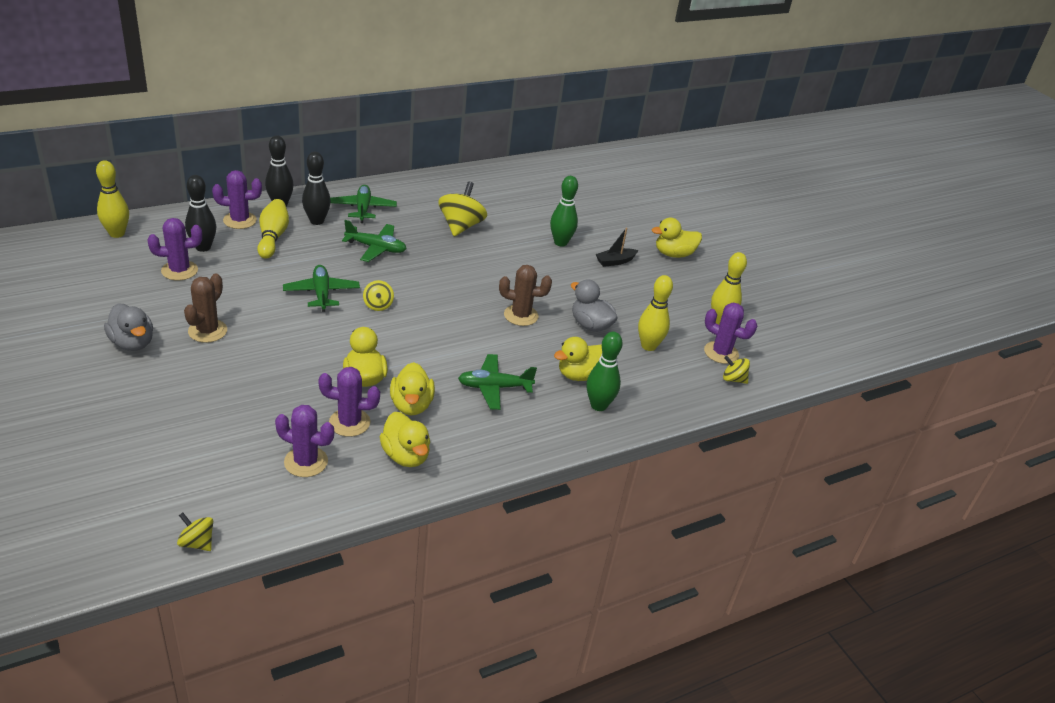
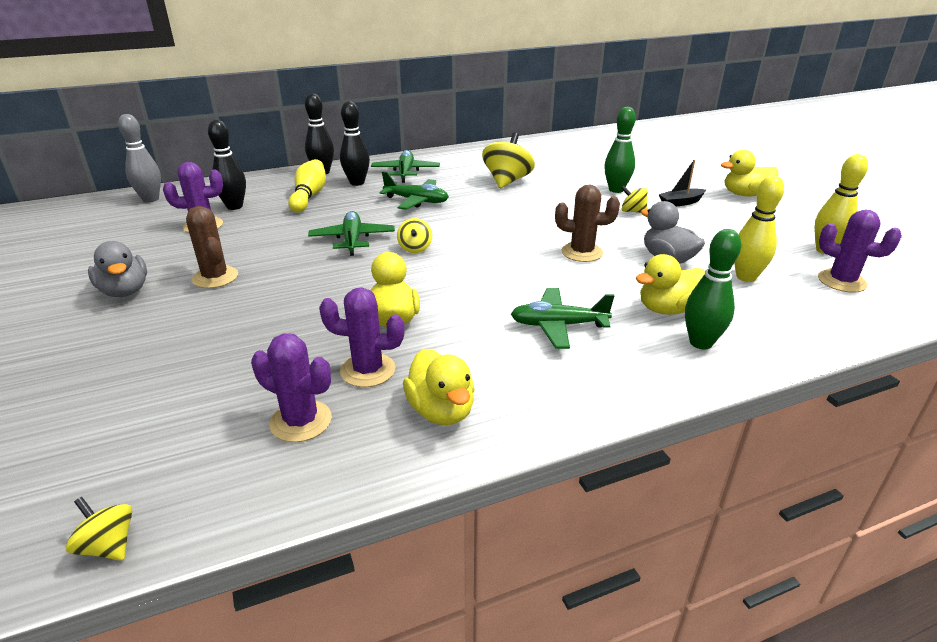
camera: 10 degrees right, 5 degrees down
yellow bowling pin [96,160,129,238] -> grey bowling pin [118,114,161,202]
brown cactus [184,273,227,343] -> brown cactus turned 60 degrees counterclockwise [186,206,238,288]
purple cactus [212,170,262,229] -> none
yellow duck [390,362,435,415] -> none
yellow spinning top [723,356,750,384] -> yellow spinning top moved to [621,185,648,213]

